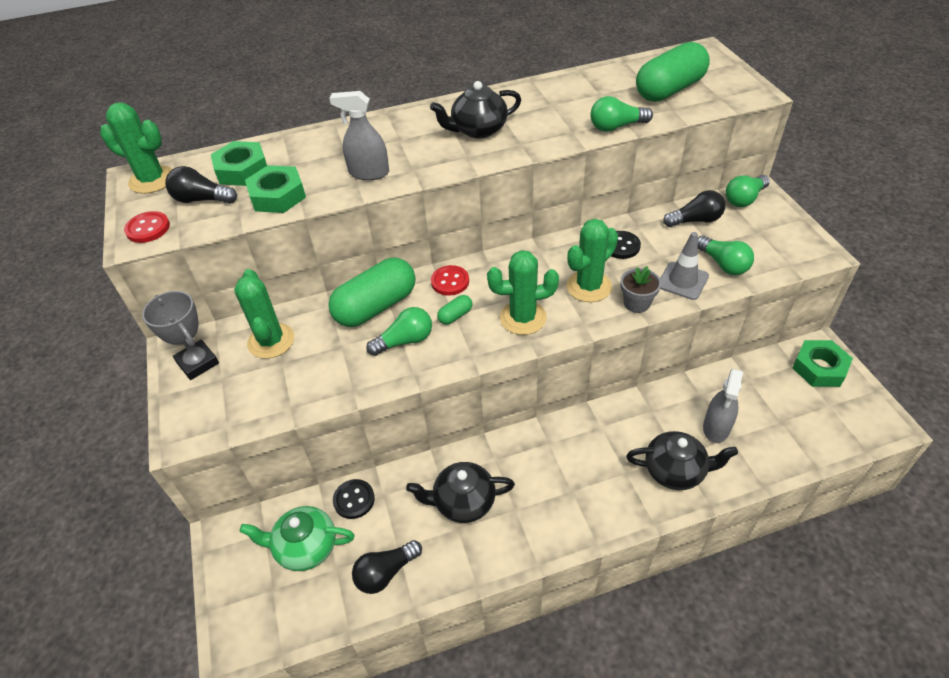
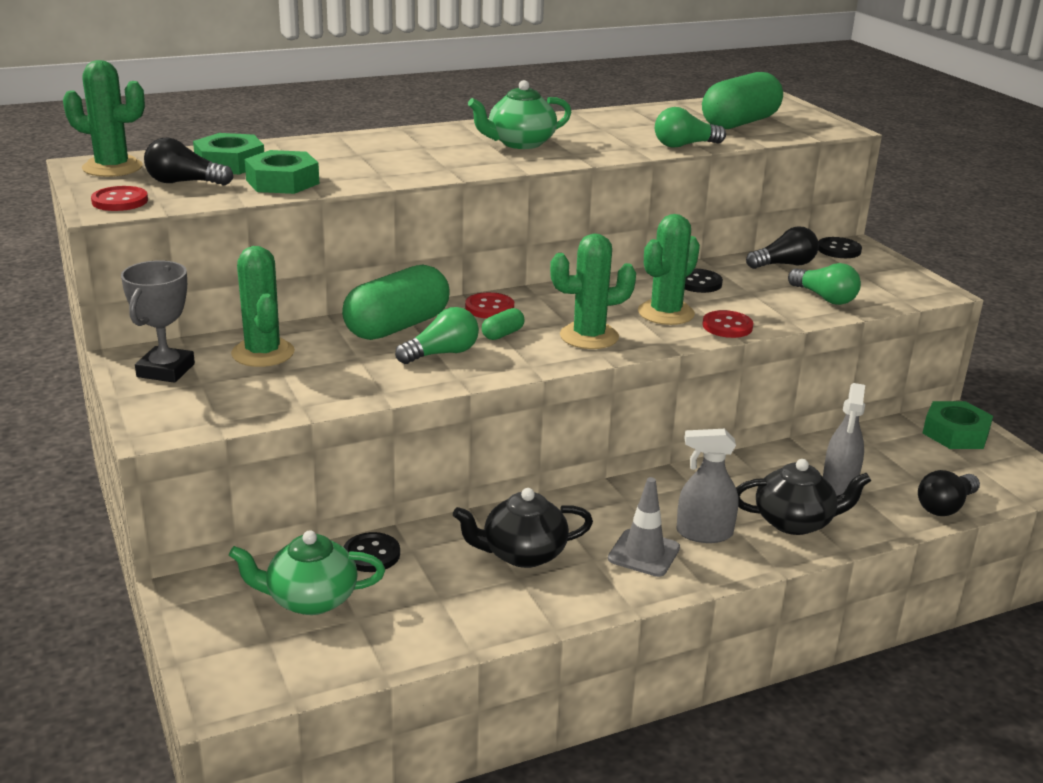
camera: 10 degrees left, 20 degrees down
grey trophy [142,291,219,380] -> grey trophy turned 60 degrees clockwise [121,260,195,383]
grey spray bottle [329,91,389,180] -> grey spray bottle moved to [676,429,739,543]
black light bulb [352,540,422,594] -> black light bulb moved to [918,470,980,516]
black teapot [430,81,521,139] -> green teapot [468,80,571,149]
grey flower pot [620,266,661,313] -> red button [702,310,753,338]
grey traffic cone [660,232,709,300] -> grey traffic cone moved to [608,477,680,577]
green light bulb [726,175,770,207] -> black button [818,237,862,258]

